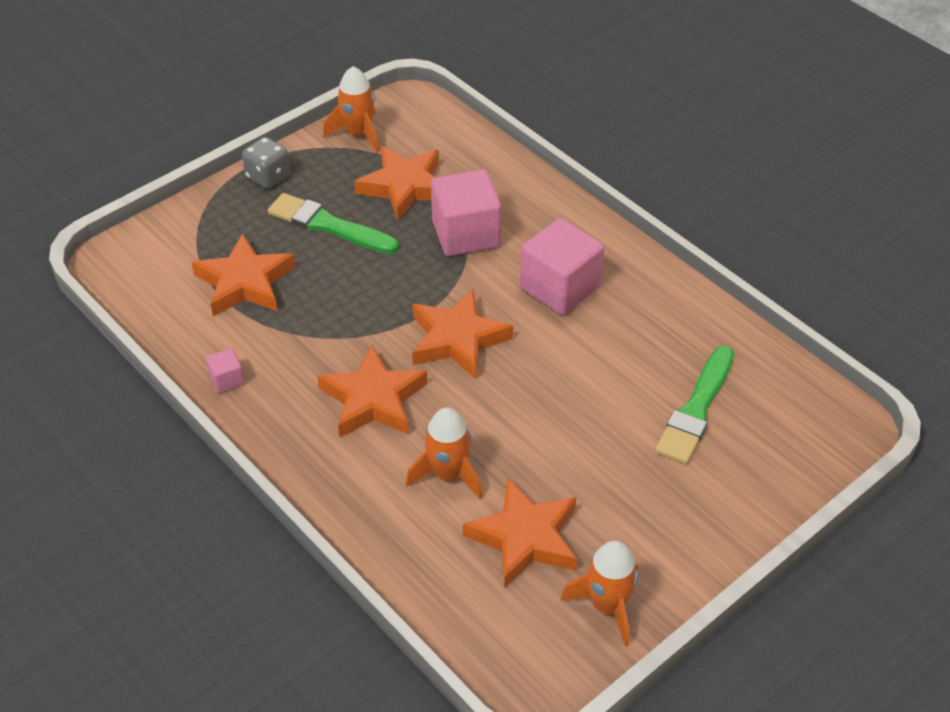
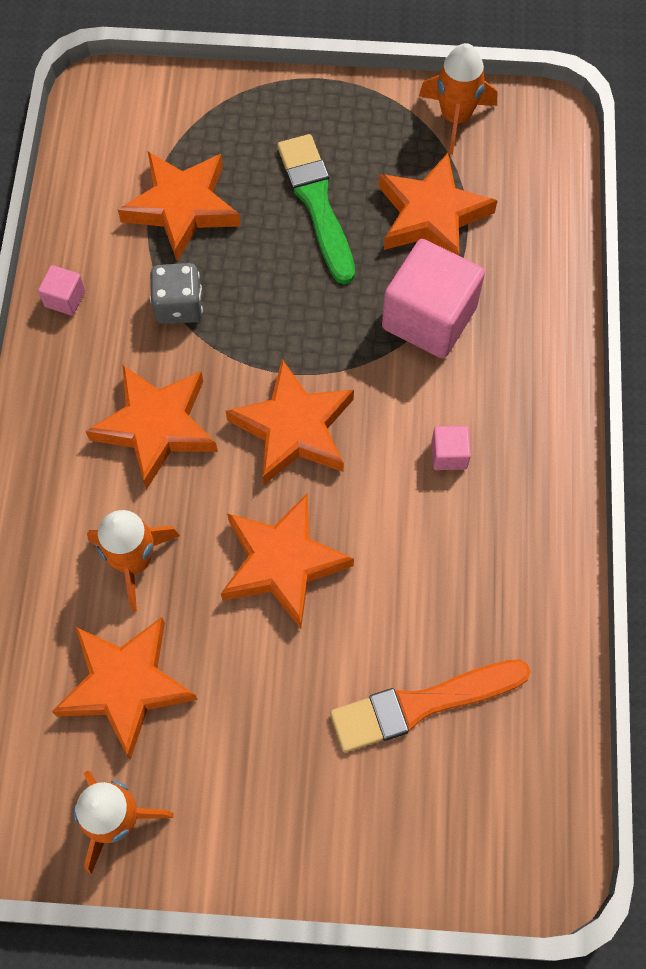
camera: 45 degrees right, 20 degrees up
grey dice [242,137,290,189] -> grey dice moved to [150,263,203,324]
pink cube [520,218,604,315] -> pink cube [432,426,471,470], size x0.45
green brush [655,346,734,464] -> orange brush [330,659,531,752]
none -> orange star [221,493,354,629]

